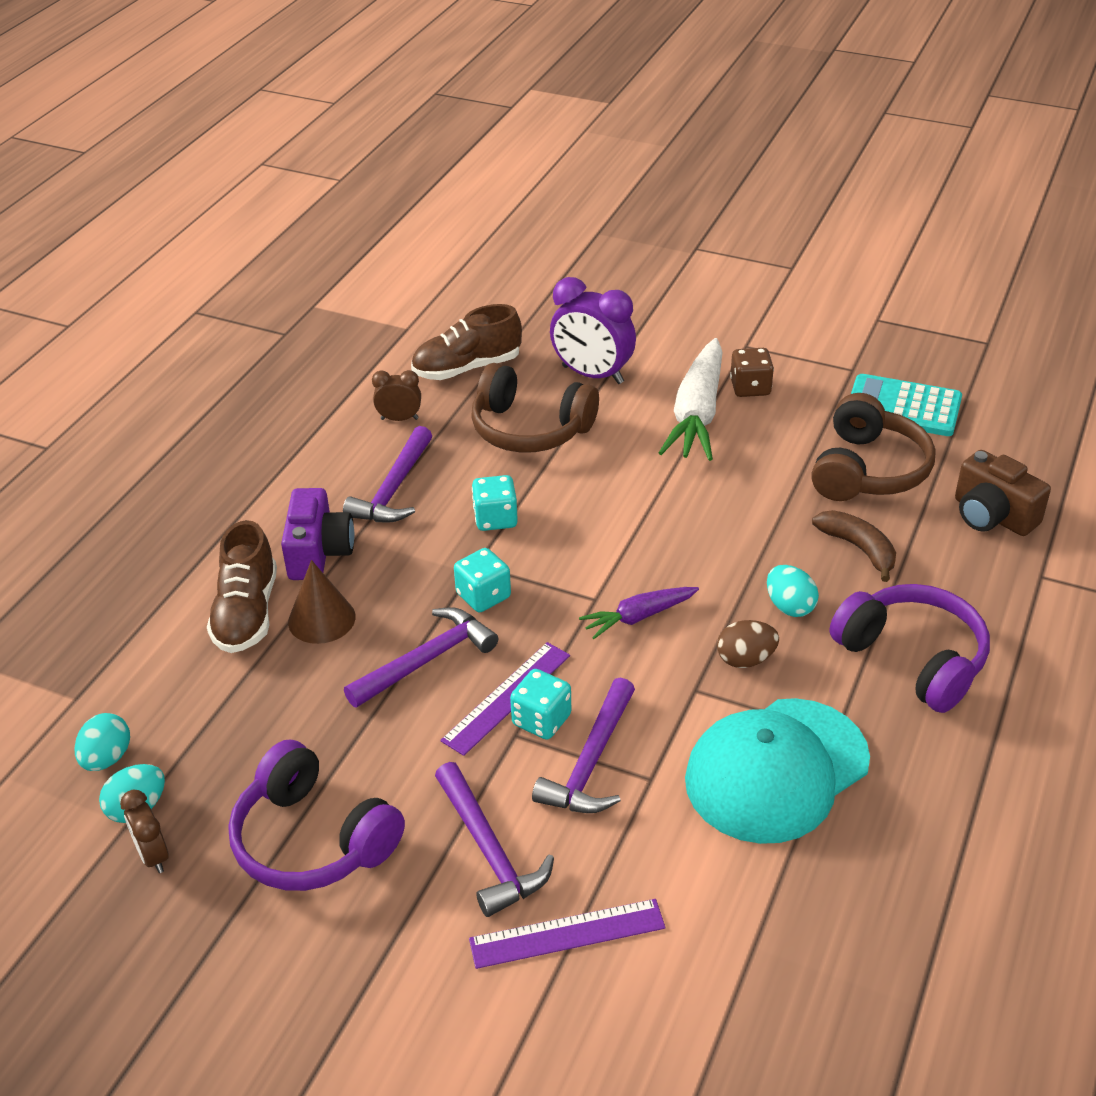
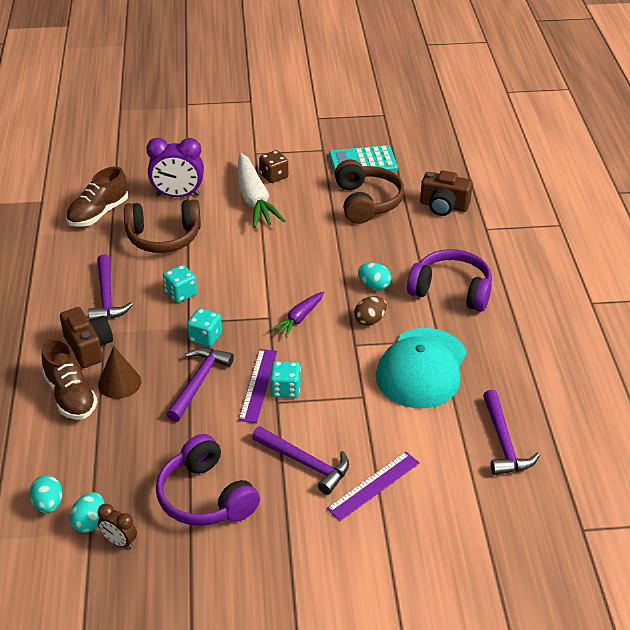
camera: 30 degrees left, 0 degrees up
purple headphones [228,739,405,891] -> purple headphones turned 45 degrees clockwise [156,434,260,526]
purple camera [281,488,354,580] -> brown camera [60,307,113,368]
brown clock [372,370,421,421] -> none
purple hammer [532,678,635,813] -> purple hammer moved to [483,390,540,475]
brown banana [812,510,896,582] -> none

